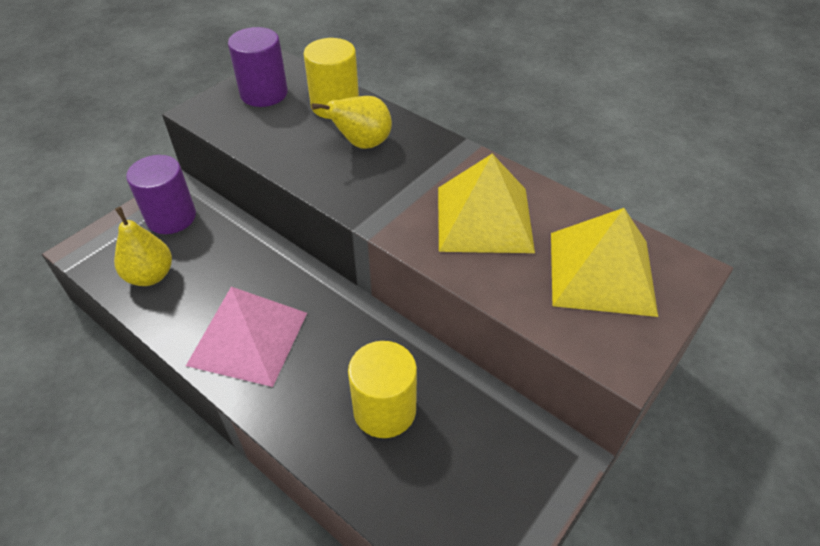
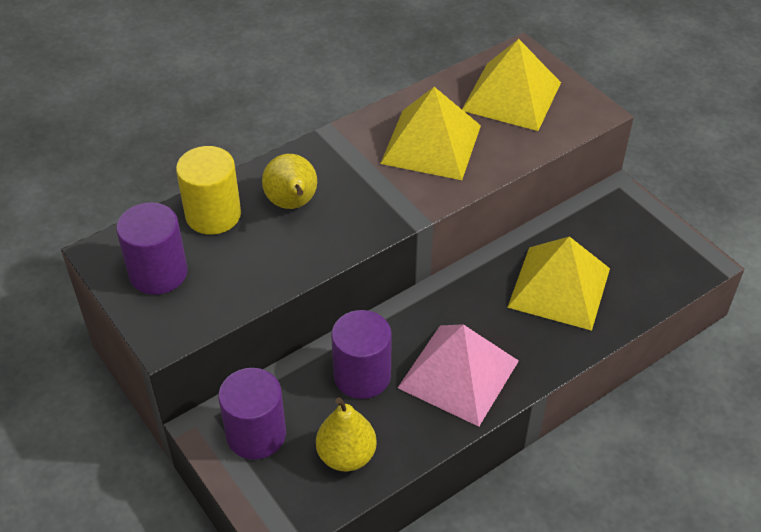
camera: 75 degrees left, 0 degrees up
yellow cylinder [348,341,417,438] -> yellow pyramid [507,236,610,331]
none -> purple cylinder [331,310,392,399]

